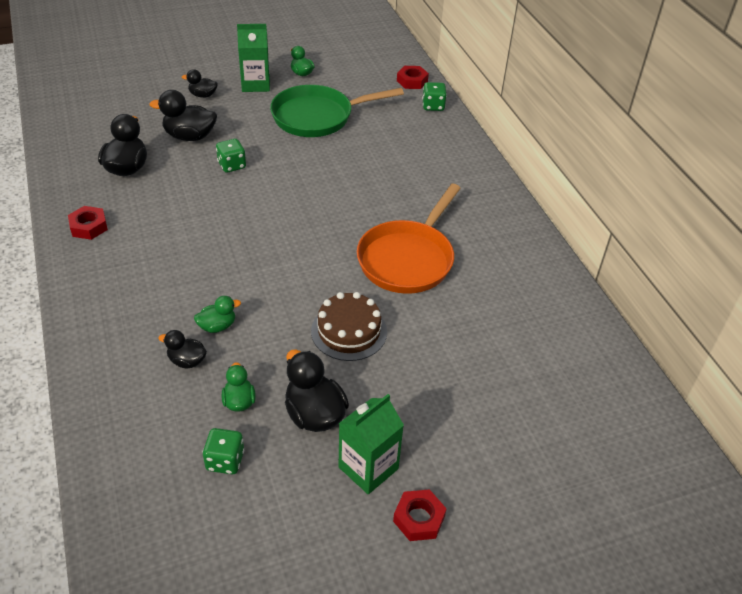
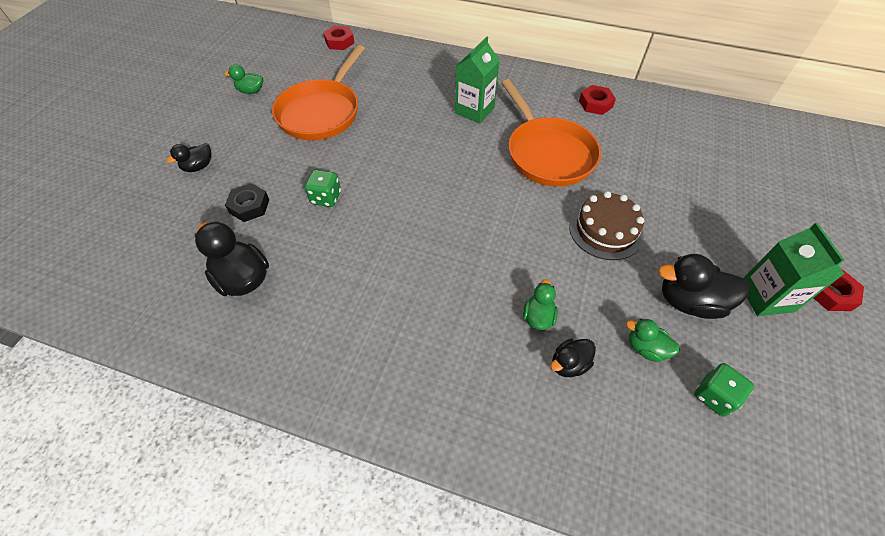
camera: 50 degrees left, 10 degrees up
red nut [68,206,108,240] -> red nut moved to [579,85,616,115]
black duck [149,90,217,141] -> black nut [225,183,269,222]
green carton [237,24,270,92] -> green carton moved to [455,37,500,124]
green pan [270,85,404,137] -> orange pan [272,45,365,141]
green dice [422,82,447,111] -> none

